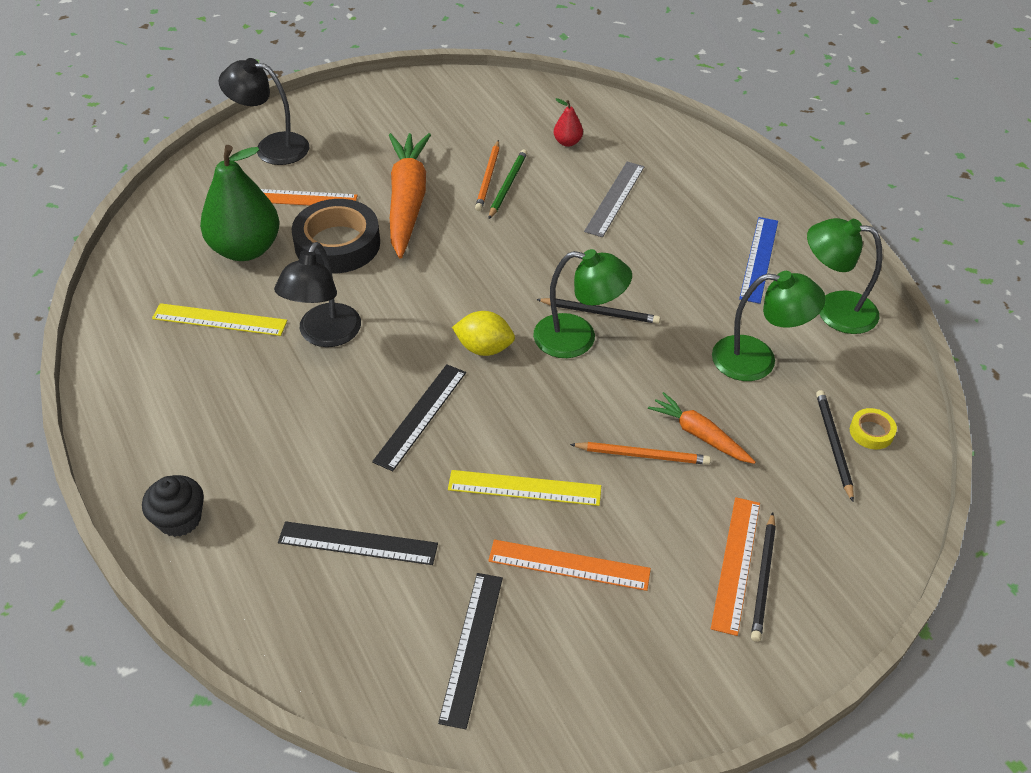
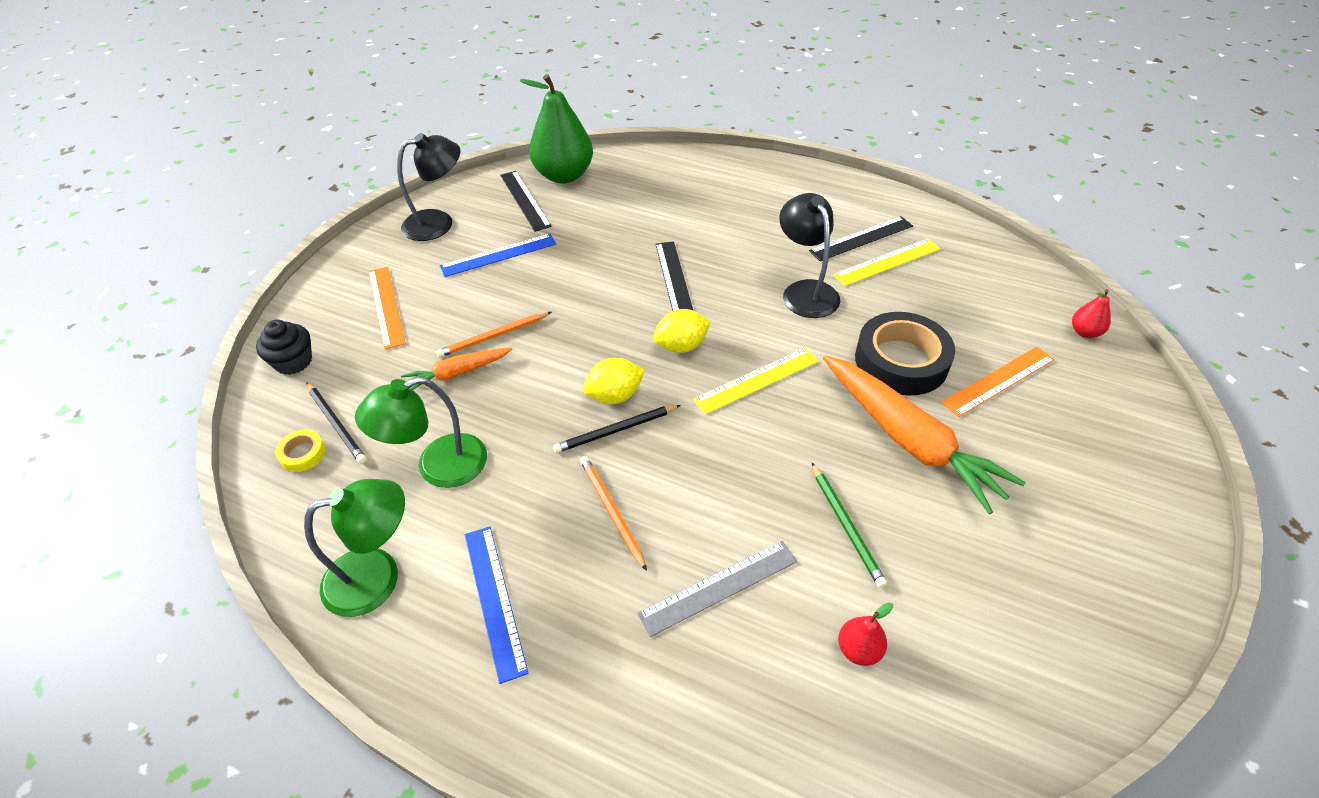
camera: 145 degrees right, 0 degrees up
black cupcake [142,475,204,537] -> black cupcake moved to [256,320,312,375]
green pear [200,145,280,261] -> green pear moved to [520,74,593,183]
black lamp [219,58,309,165] -> black lamp moved to [397,133,461,241]
black ruler [278,521,438,565] -> black ruler moved to [809,216,913,261]
yellow ruler [448,470,601,506] -> yellow ruler moved to [693,348,819,414]
orange pencil [475,140,500,211] -> orange pencil moved to [580,456,647,571]
orange ruler [488,540,651,591] -> blue ruler [440,234,556,277]
green lamp [533,249,632,358] -> yellow lemon [583,358,645,404]
grey ruler [584,162,645,237] -> grey ruler turned 75 degrees clockwise [637,541,797,637]
orange carrot [648,392,756,464] -> orange carrot turned 150 degrees clockwise [401,347,512,390]
black pencil [751,512,776,642] -> none
none -> red pear [1072,289,1111,338]

